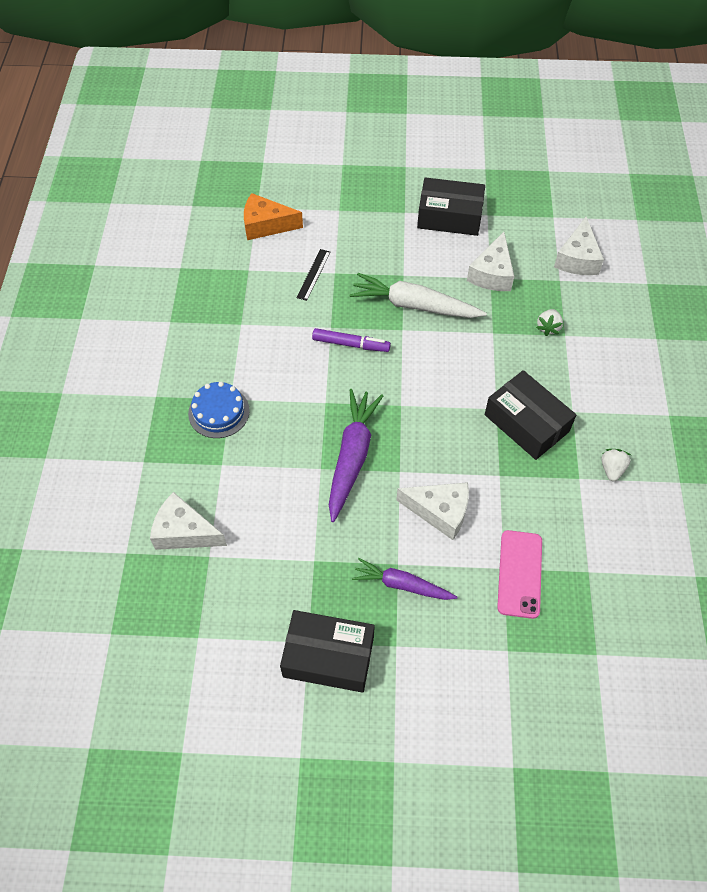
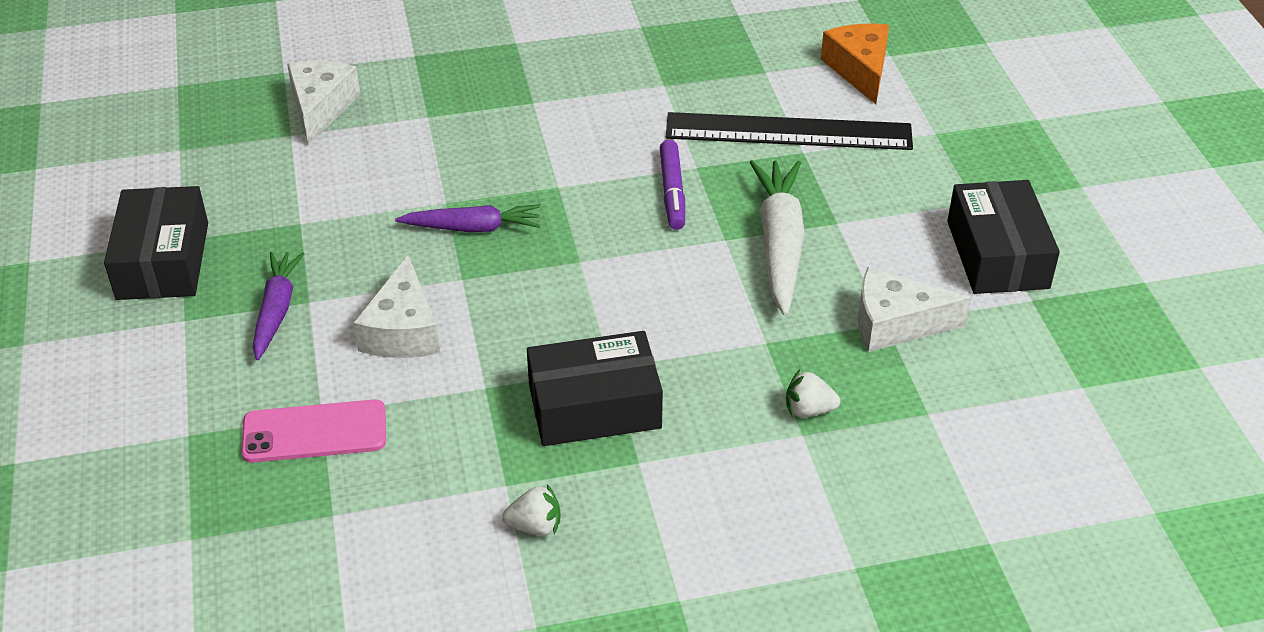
camera: 75 degrees right, 15 degrees down
blue cake [188,382,250,438] -> none
black ruler [296,249,330,301] -> black ruler [666,112,913,150], size x2.28
purple carrot [329,389,383,522] -> purple carrot [395,205,540,232], size x0.64
black box [485,370,576,460] -> black box turned 45 degrees clockwise [527,331,663,446]
white cheese [554,217,604,275] -> none

